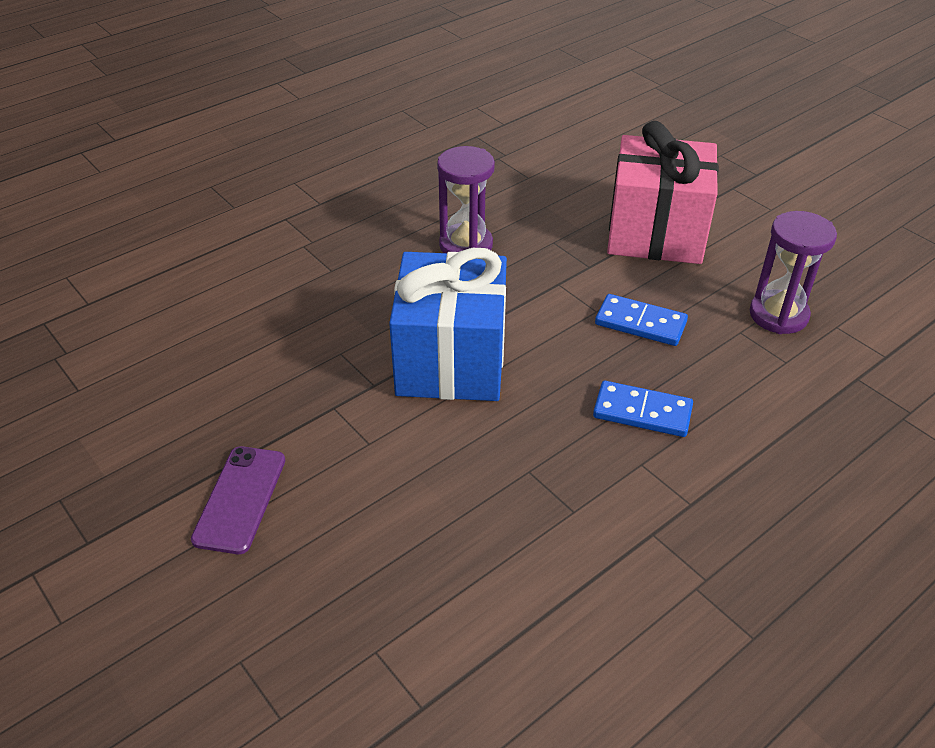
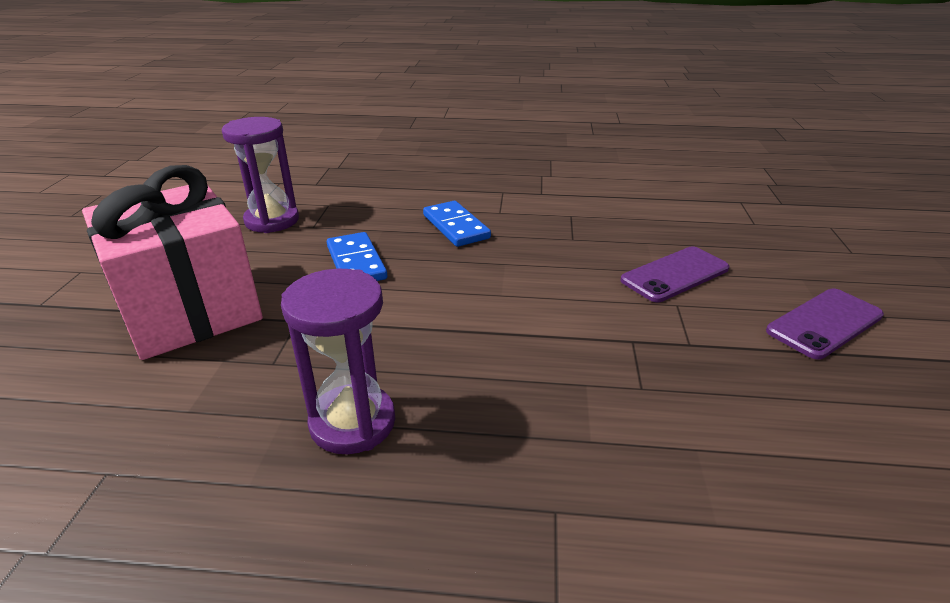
camera: 135 degrees left, 10 degrees down
blue gift [389,248,507,401] -> none
none -> purple phone [620,246,729,302]

